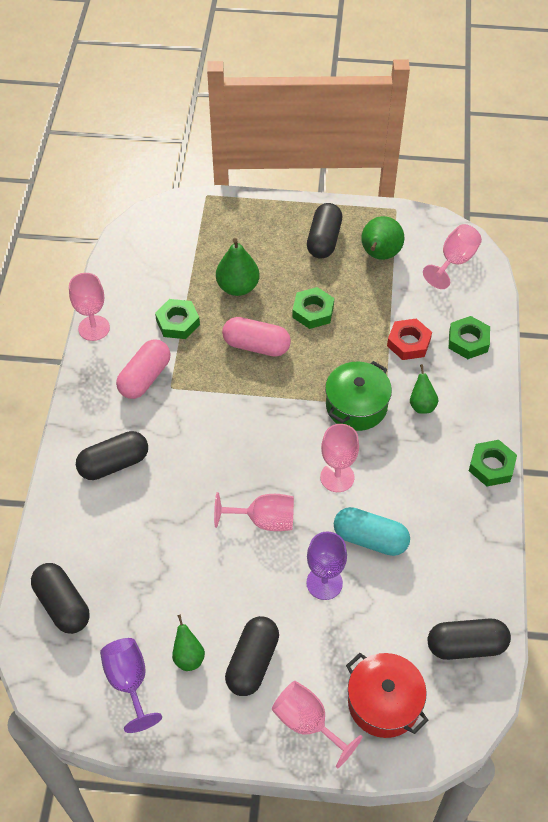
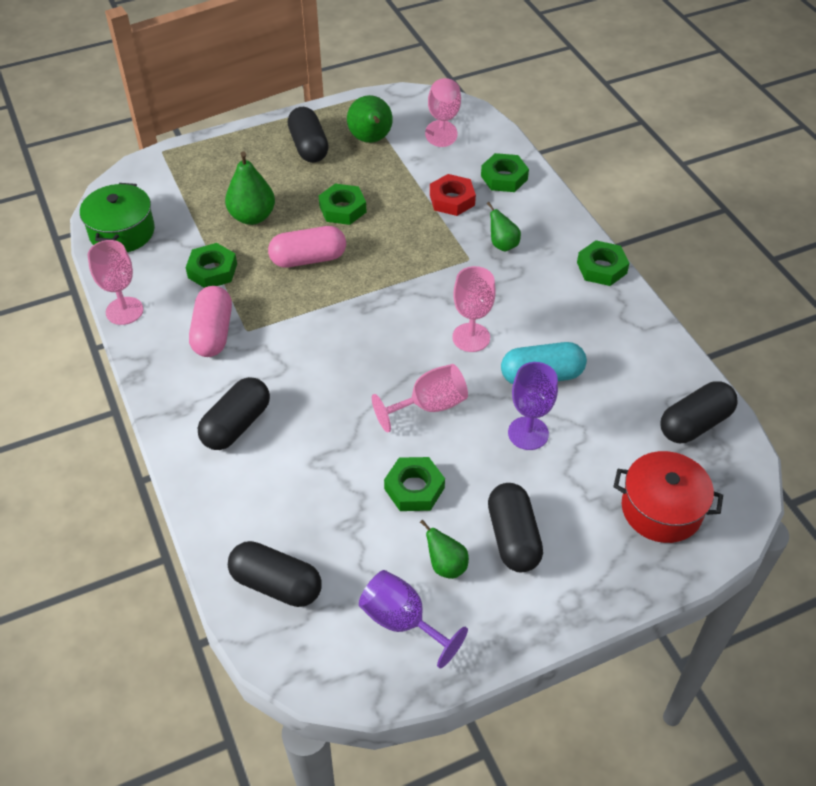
camera: 30 degrees left, 5 degrees down
pink goblet [272,681,363,769] -> none
green pot [325,361,392,431] -> green pot moved to [80,183,155,252]
none -> green nut [384,457,445,511]

